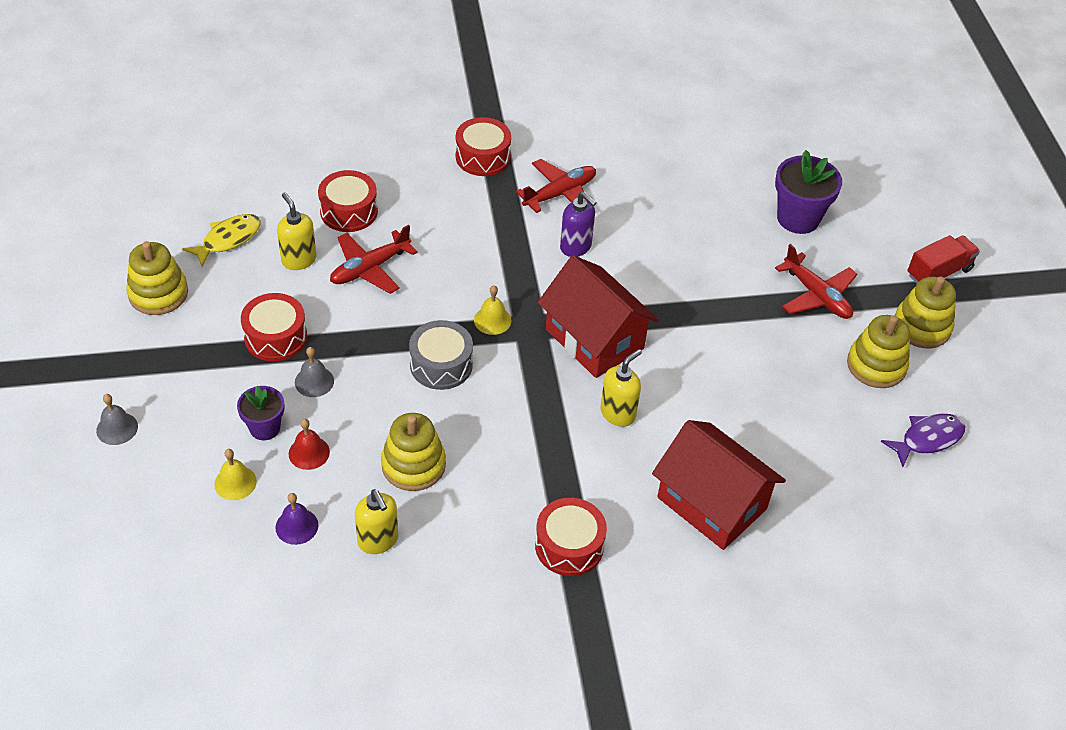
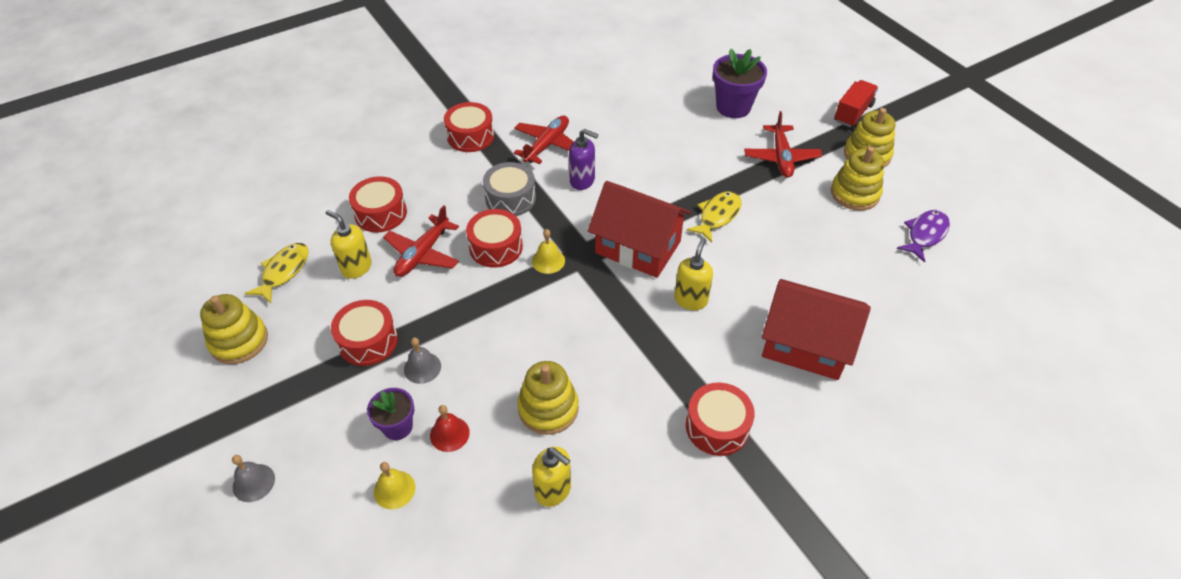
camera: 20 degrees left, 0 degrees up
purple bell [276,493,318,545] -> none
grey drum [409,320,473,390] -> grey drum moved to [483,162,536,216]
red plane [775,244,857,319] -> red plane turned 60 degrees clockwise [744,111,822,178]
none -> red drum [466,209,523,268]
none -> yellow fish [687,191,741,243]

